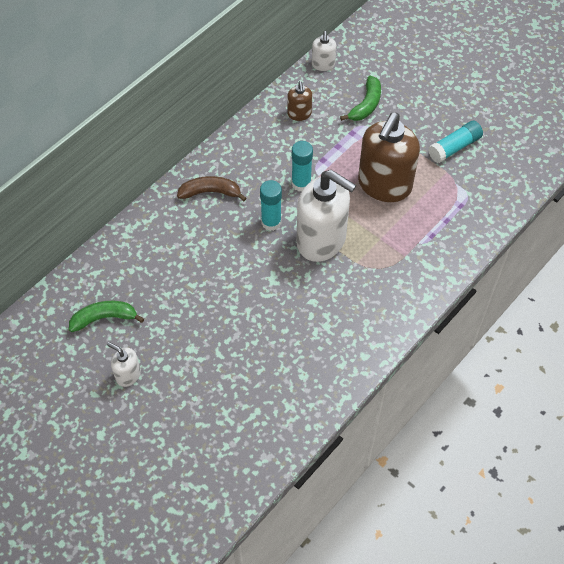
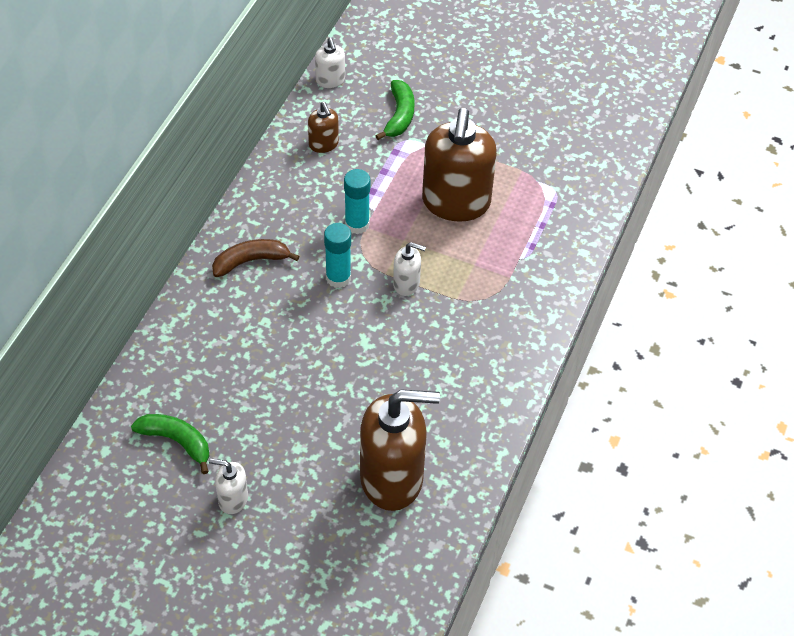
camera: 20 degrees left, 5 degrees down
green banana [69,301,144,332] -> green banana turned 60 degrees clockwise [131,414,209,474]
white soap dispenser [297,170,356,262] -> white soap dispenser [393,242,426,296], size x0.46
turquoise glue stick [428,121,483,163] -> none
none -> brown soap dispenser [360,389,440,511]

